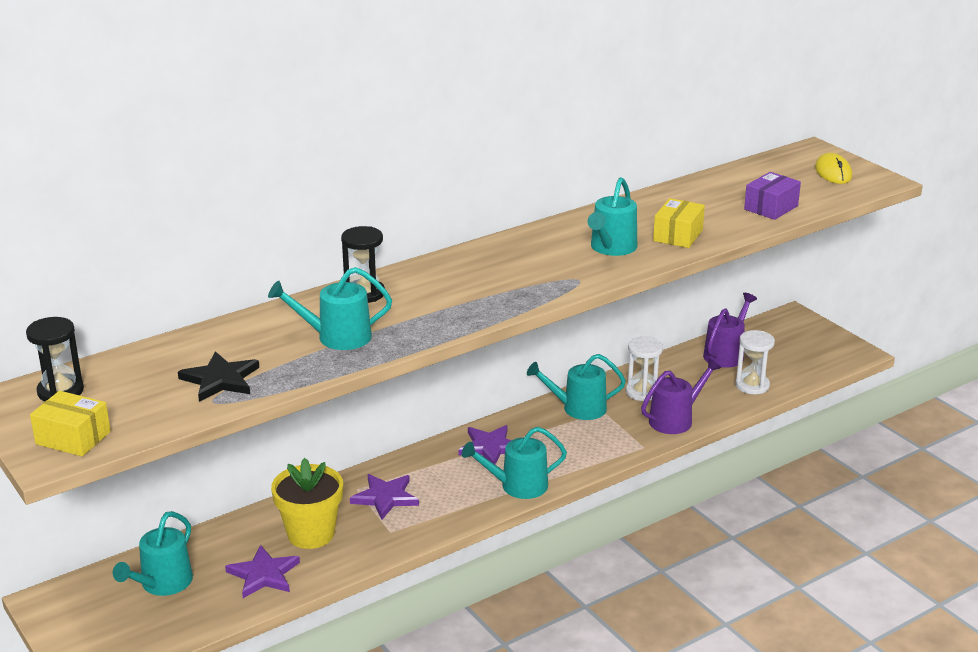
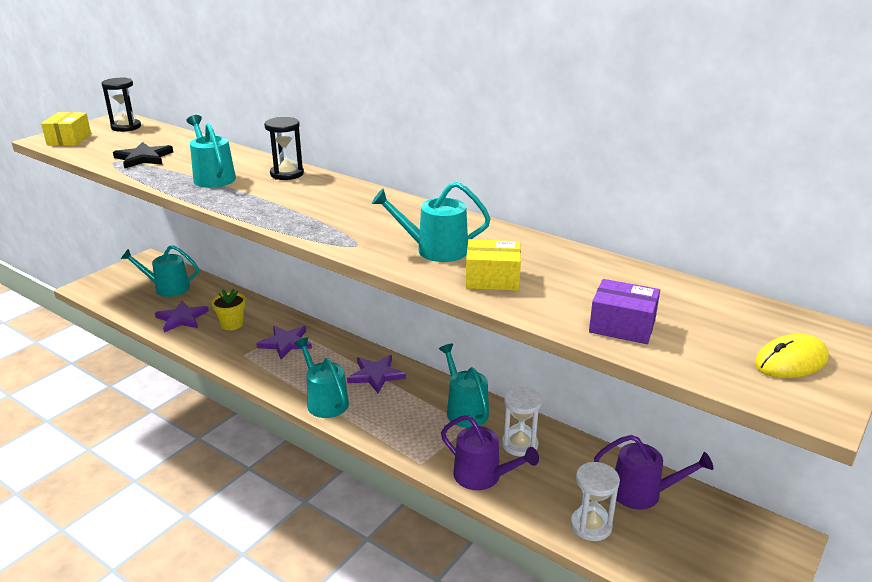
camera: 70 degrees right, 0 degrees up
yellow flower pot [271,458,343,549] -> yellow flower pot [211,289,246,330], size x0.63

